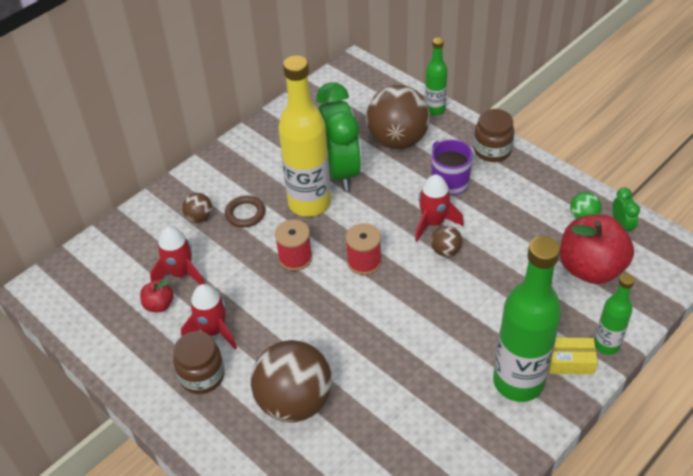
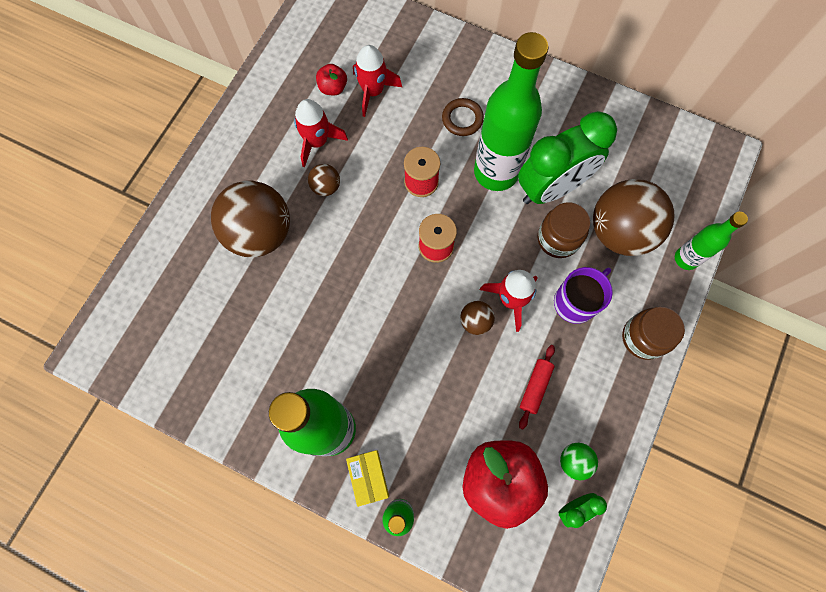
camera: 70 degrees right, 25 degrees up
brown jar [173,331,225,394] -> brown jar moved to [538,202,590,258]
brown ball [182,193,212,223] -> brown ball moved to [308,164,340,196]
yellow bottle [279,55,331,217] -> green bottle [474,32,548,191]
none -> red rolling pin [519,345,555,430]

